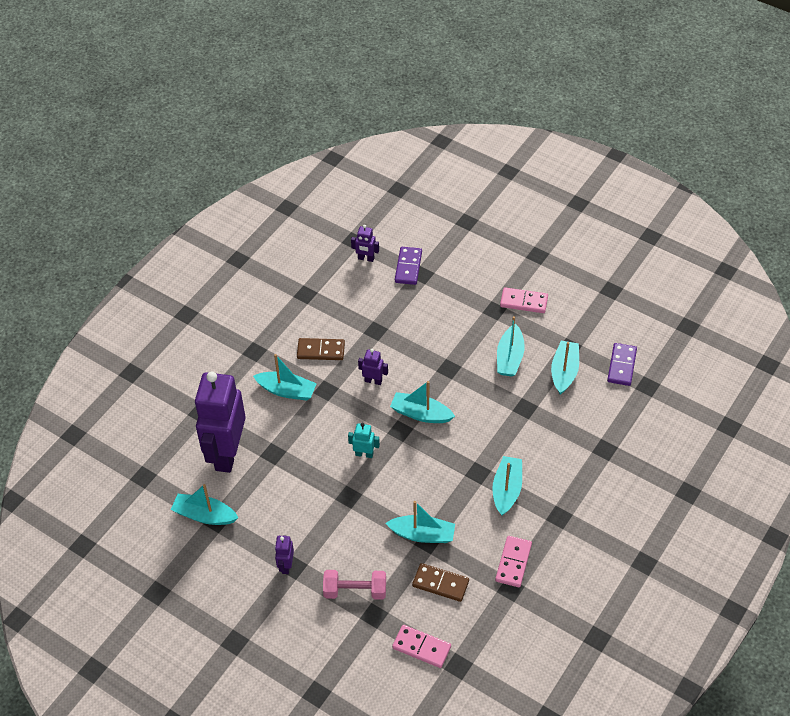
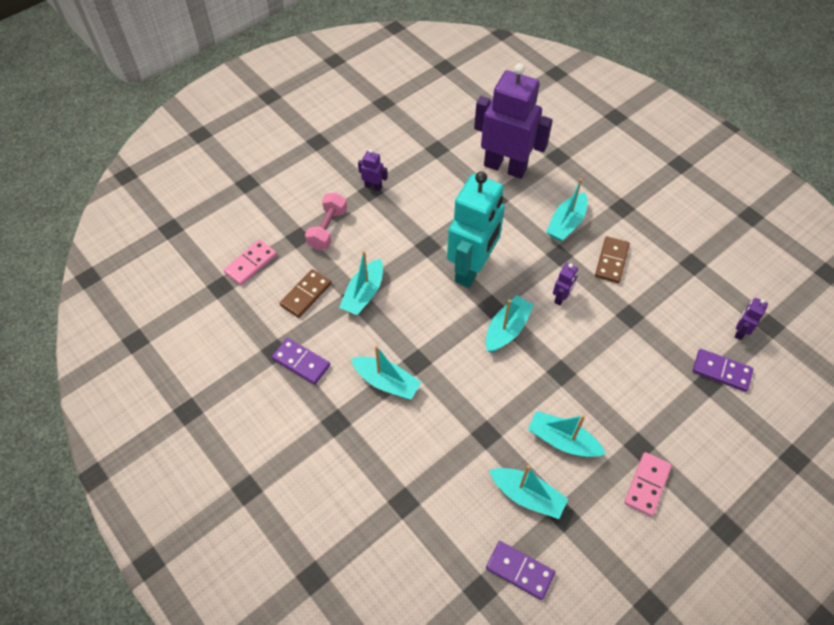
camera: 105 degrees right, 5 degrees up
turquoise boat [171,484,238,525] -> none
turquoise robot [348,423,380,458] -> turquoise robot [447,171,505,288], size x2.49
pink domino [495,536,532,587] -> purple domino [272,338,330,385]

